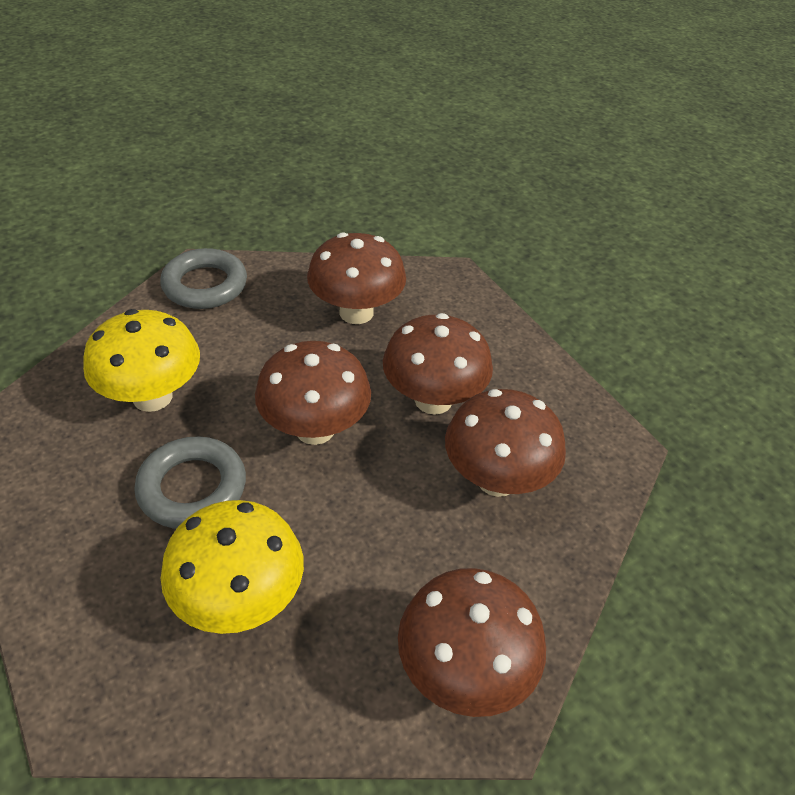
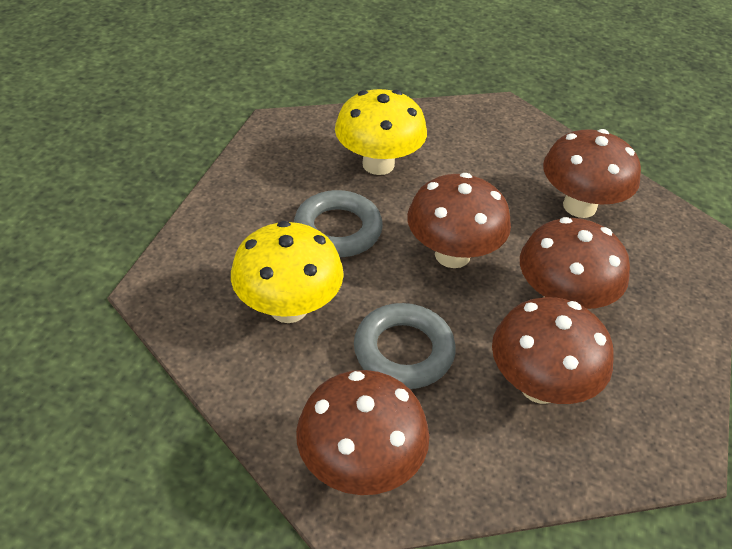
camera: 50 degrees right, 0 degrees up
grey ring [160,248,247,309] -> grey ring moved to [354,303,456,389]

